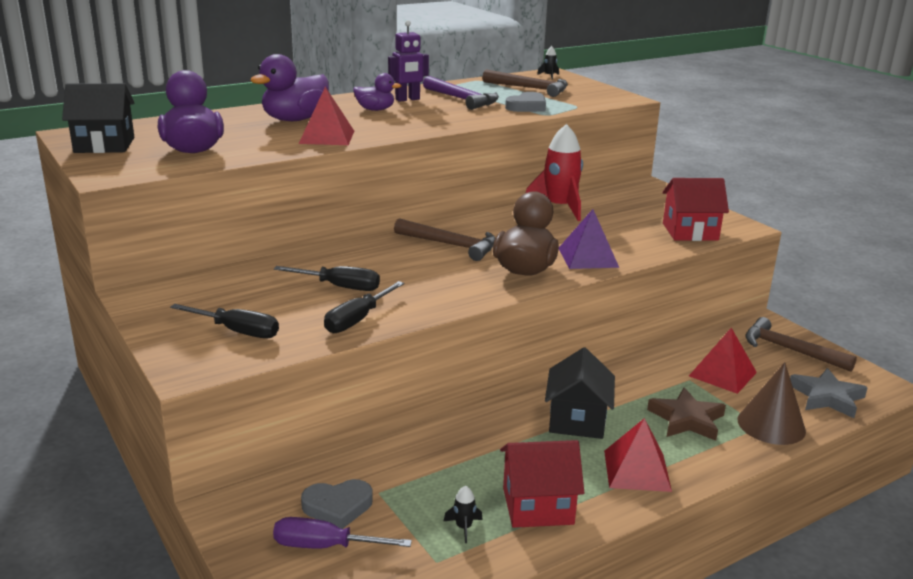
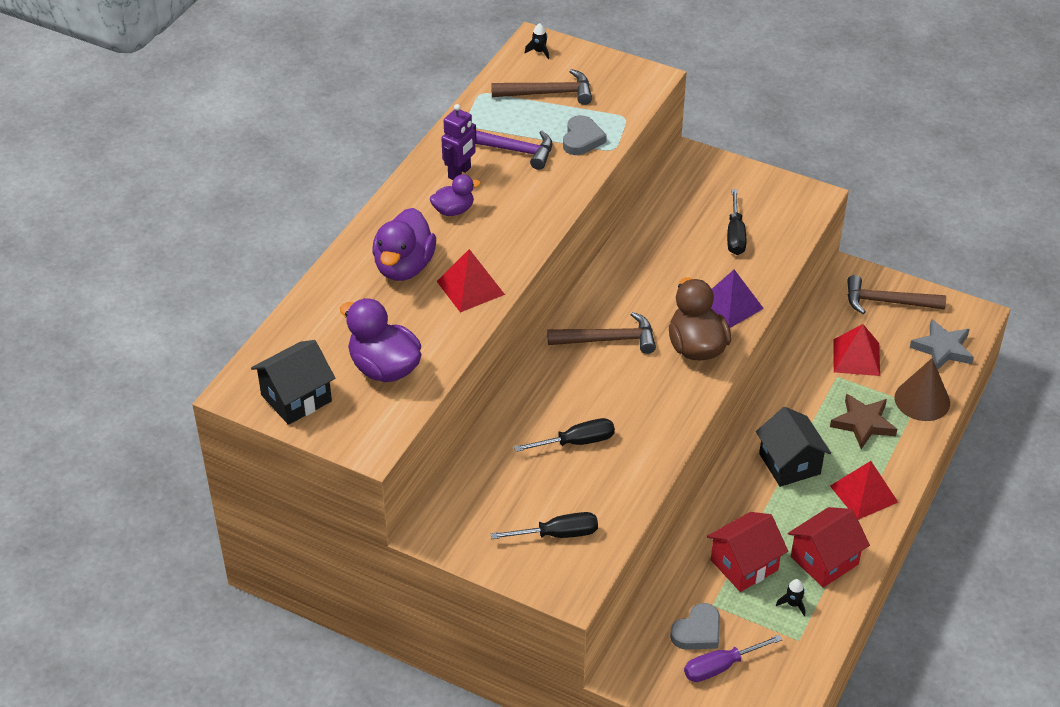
camera: 30 degrees left, 20 degrees up
black screwdriver [324,281,404,333] -> black screwdriver moved to [727,189,746,255]
red rocket [526,124,583,221] -> none
red house [662,178,729,241] -> red house moved to [707,512,788,592]

